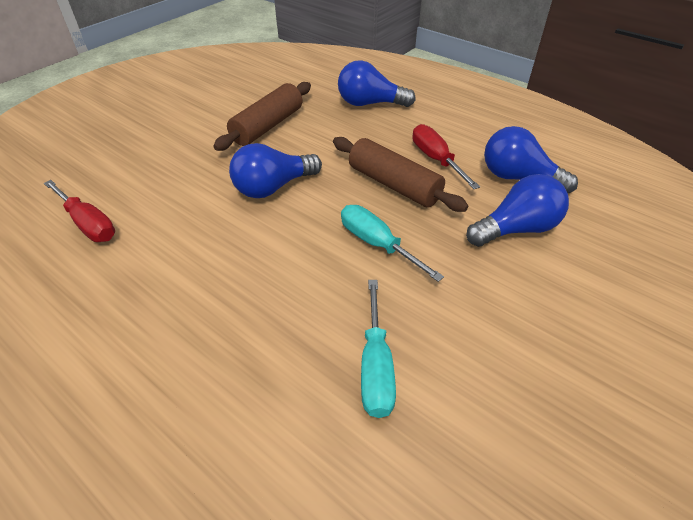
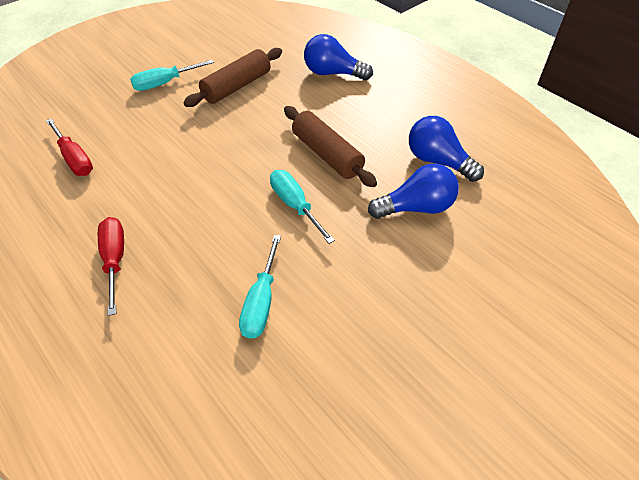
camera: 10 degrees right, 5 degrees up
blue light bulb [229,143,322,198] -> none
red screwdriver [412,124,480,189] -> red screwdriver moved to [98,217,124,316]
none -> turquoise screwdriver [130,60,214,91]

